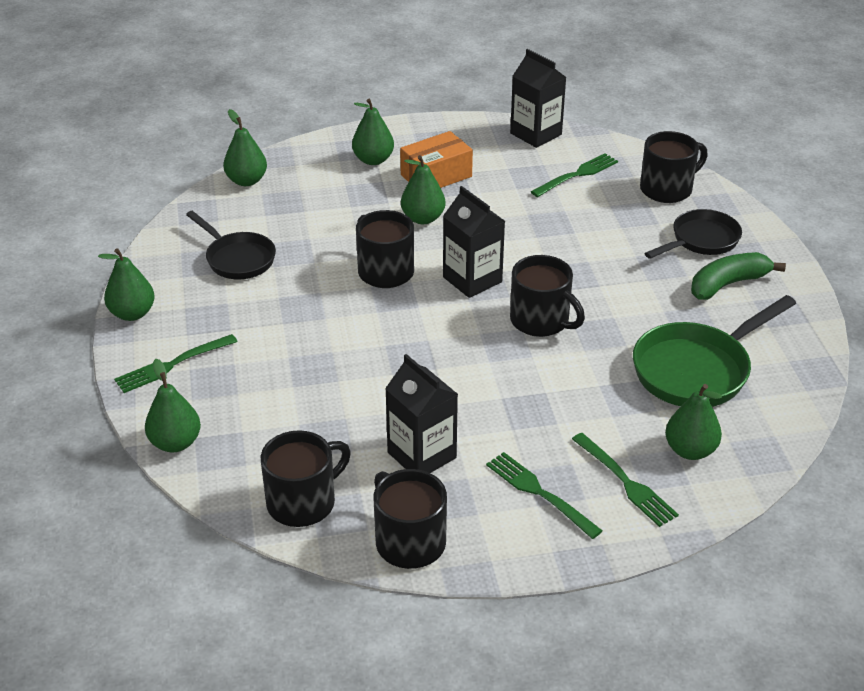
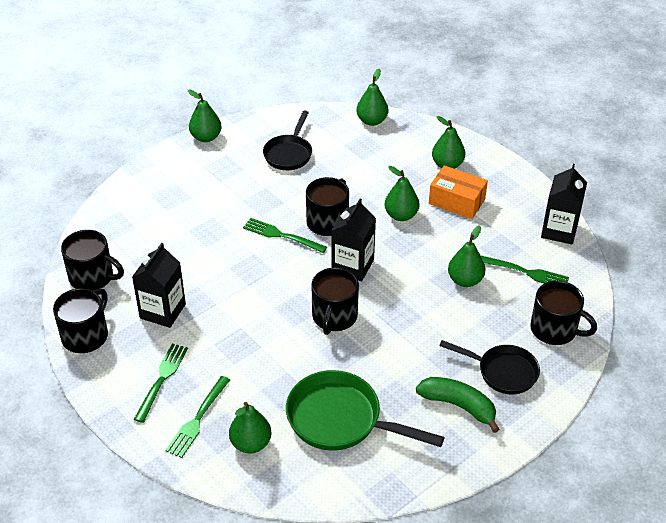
camera: 60 degrees right, 5 degrees up
green fork [114,334,238,393] -> green fork moved to [243,218,327,253]
green pear [145,359,201,452] -> green pear moved to [448,226,485,287]

